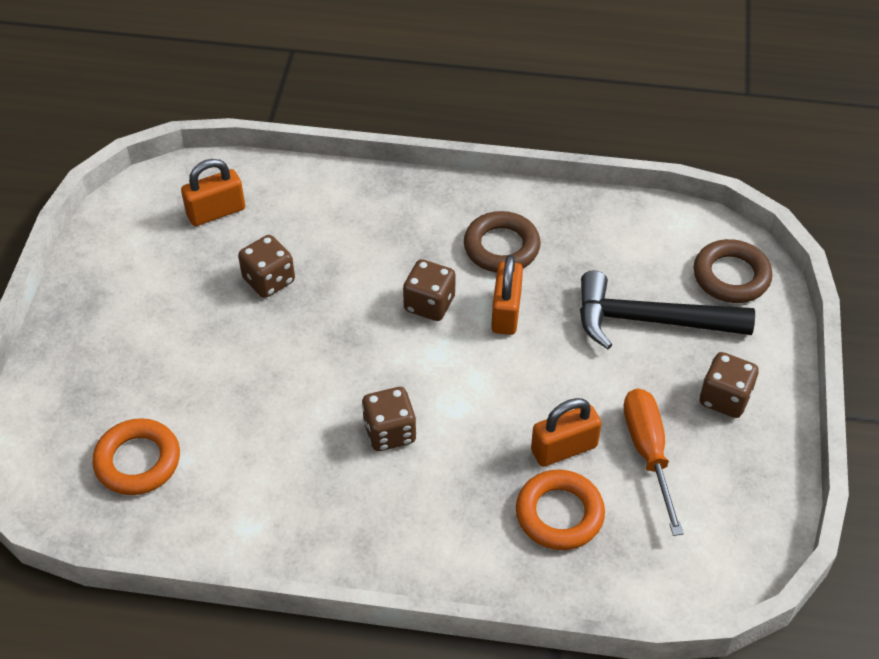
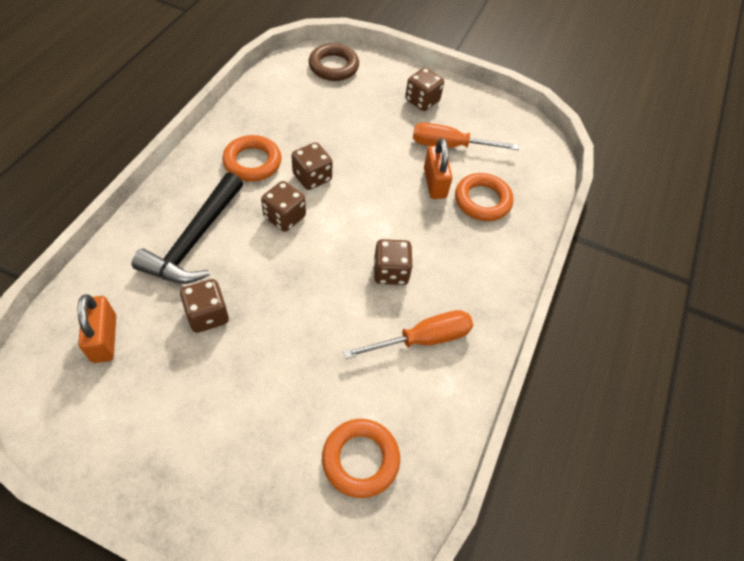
camera: 80 degrees left, 5 degrees up
brown ring [464,211,541,273] -> orange ring [222,135,282,181]
orange padlock [491,255,523,335] -> brown dice [292,142,333,190]
black hammer [580,271,755,349] -> black hammer moved to [132,172,243,284]
none -> orange screwdriver [343,310,473,359]

